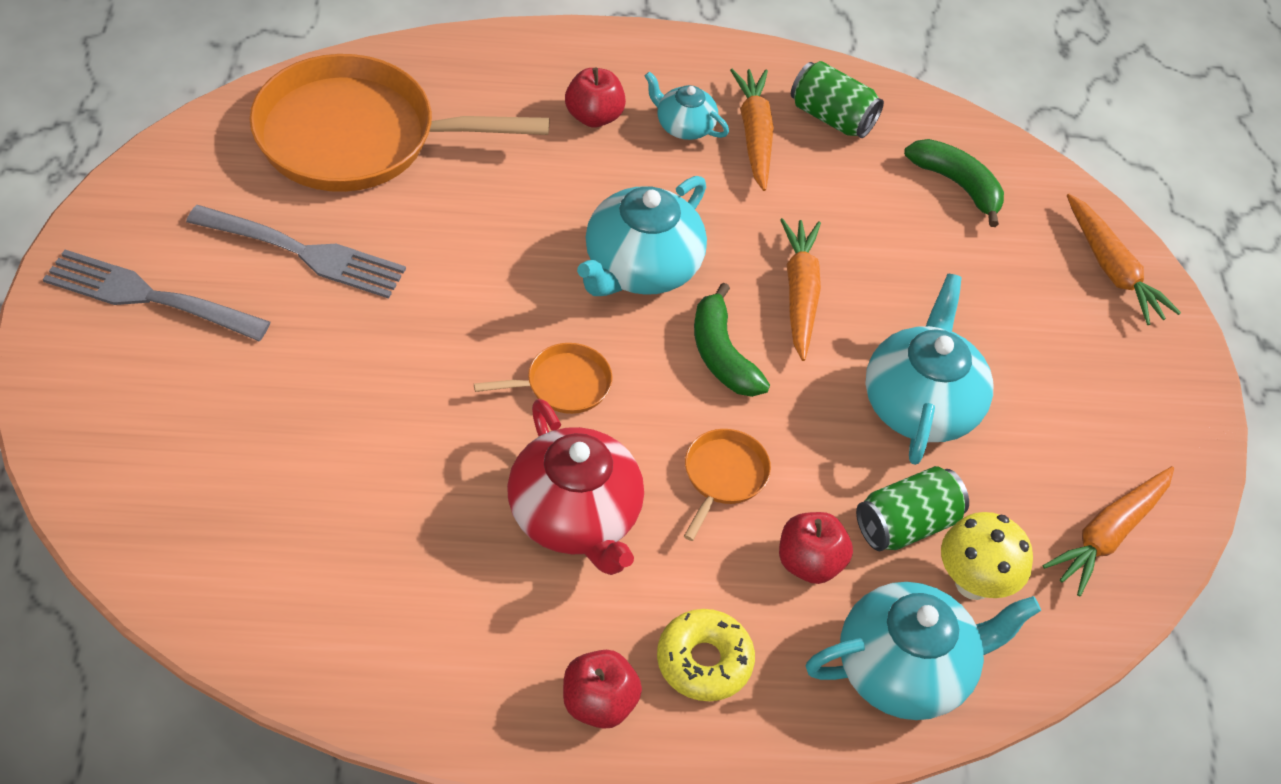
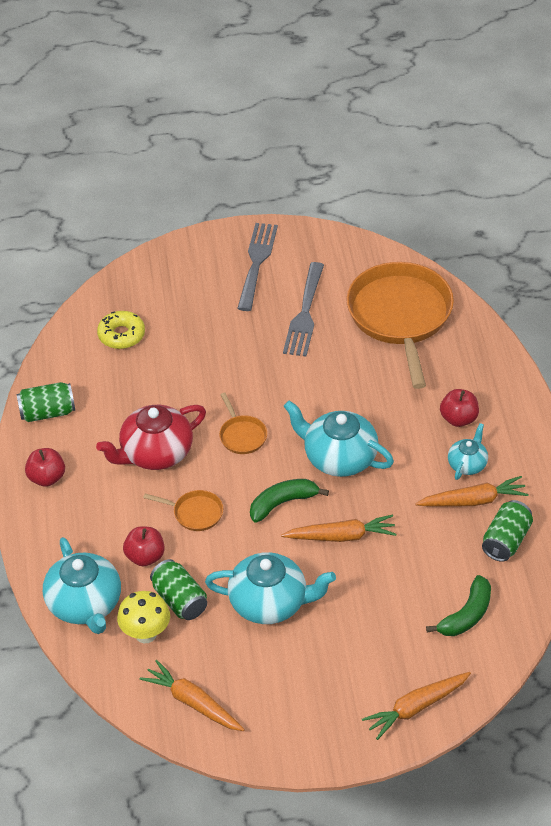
camera: 90 degrees right, 5 degrees down
yellow donut [657,609,755,701] -> yellow donut moved to [97,311,145,349]
none -> green can [16,382,75,422]

